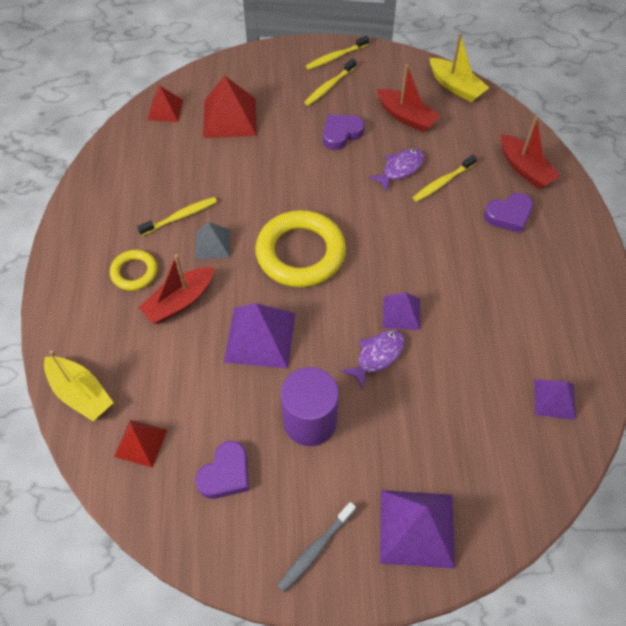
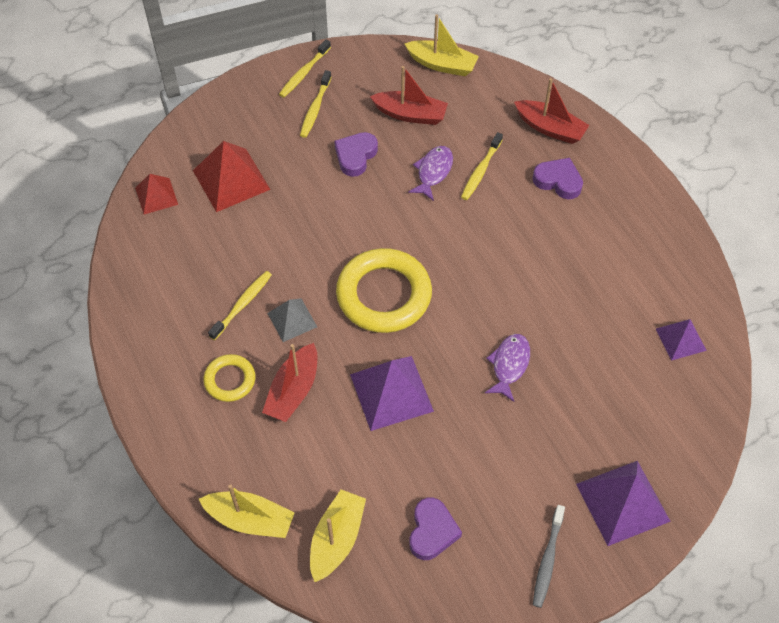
camera: 25 degrees left, 0 degrees up
red pyramid [114,420,167,468] -> yellow boat [310,489,366,582]
purple cylinder [281,367,339,446] -> none
purple pyramid [383,293,420,330] -> none
purple heart [484,193,533,233] -> purple heart turned 105 degrees counterclockwise [533,158,583,199]

